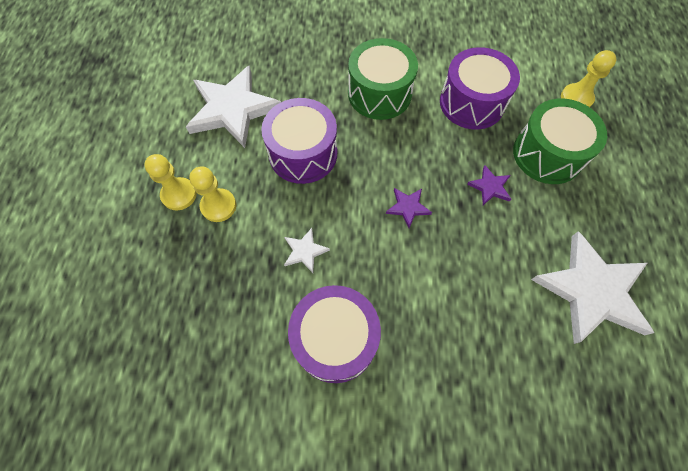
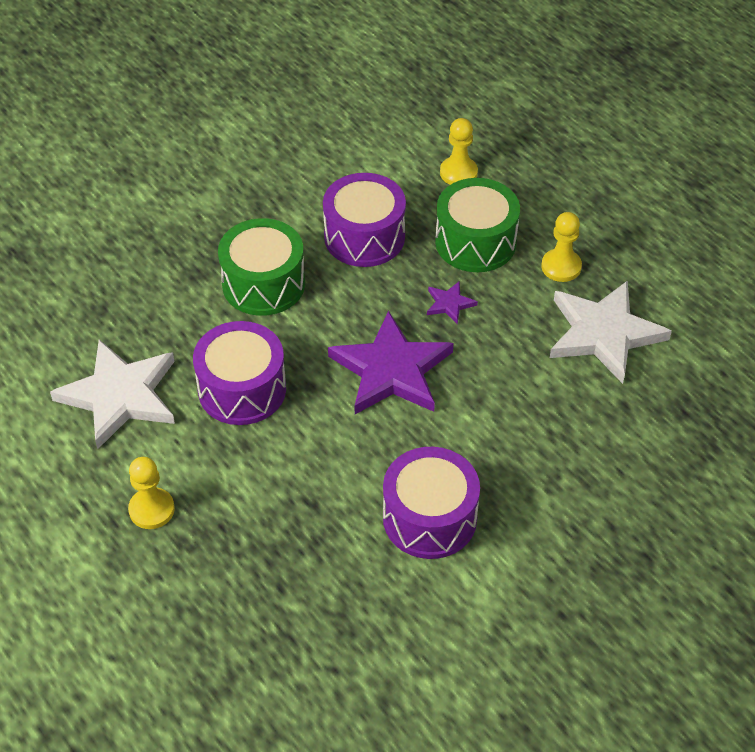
camera: 40 degrees left, 15 degrees down
yellow pawn [189,166,236,222] -> yellow pawn moved to [541,212,582,282]
white star [284,228,330,273] -> none
purple star [386,188,432,228] -> purple star [328,311,454,414], size x2.31

